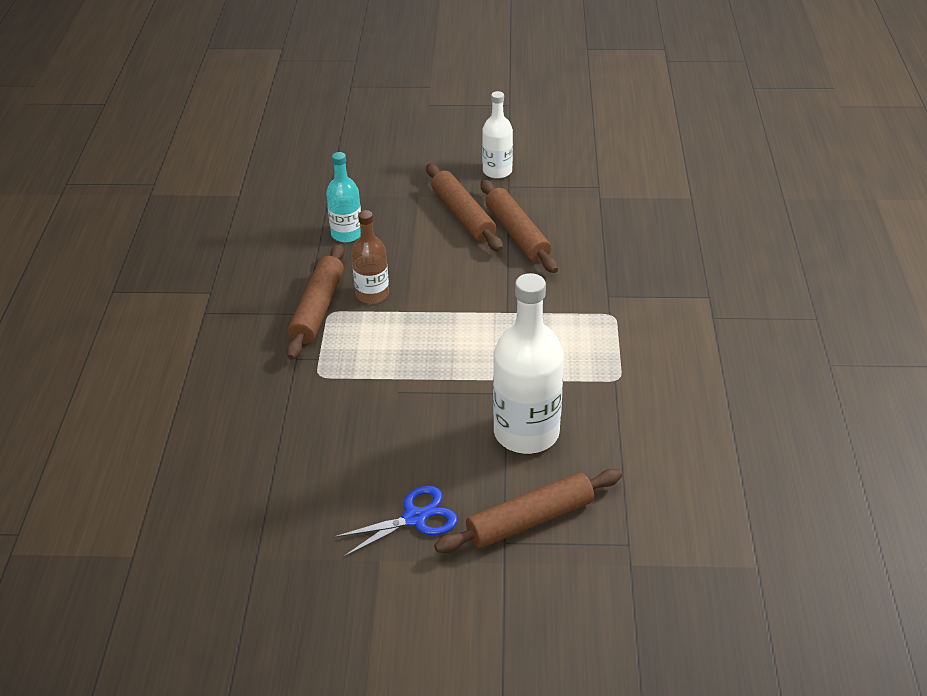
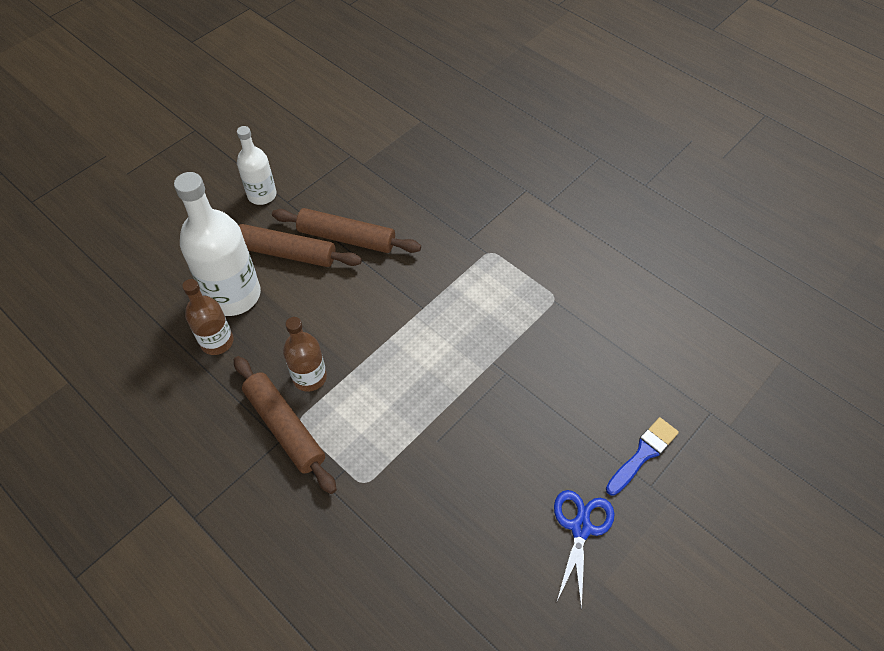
camera: 50 degrees left, 15 degrees up
turquoise bottle [326,152,361,243] -> brown bottle [182,279,233,355]
brown rolling pin [434,469,622,553] -> blue brush [606,417,679,496]
white bottle [493,273,564,454] -> white bottle moved to [174,172,261,316]

